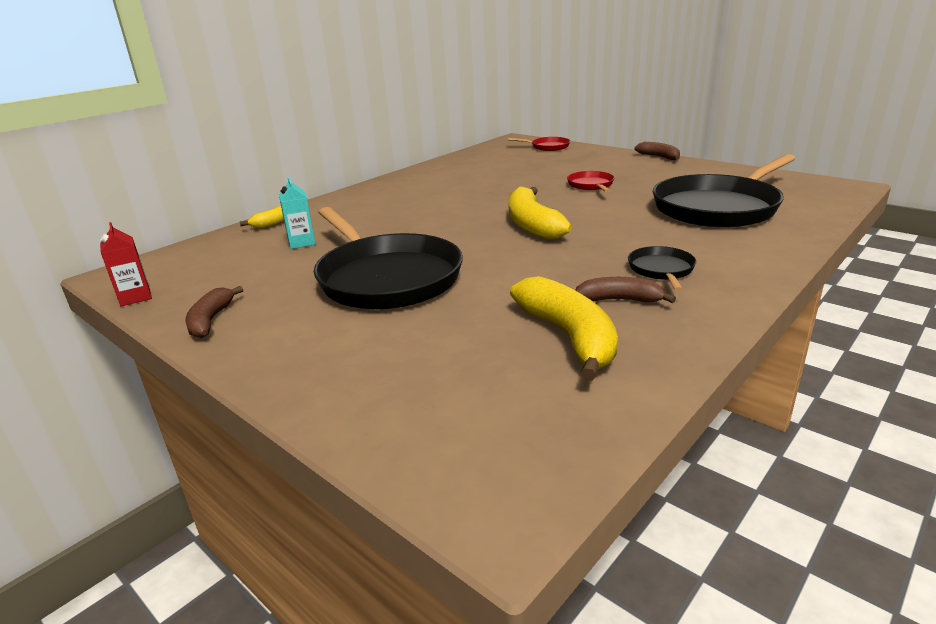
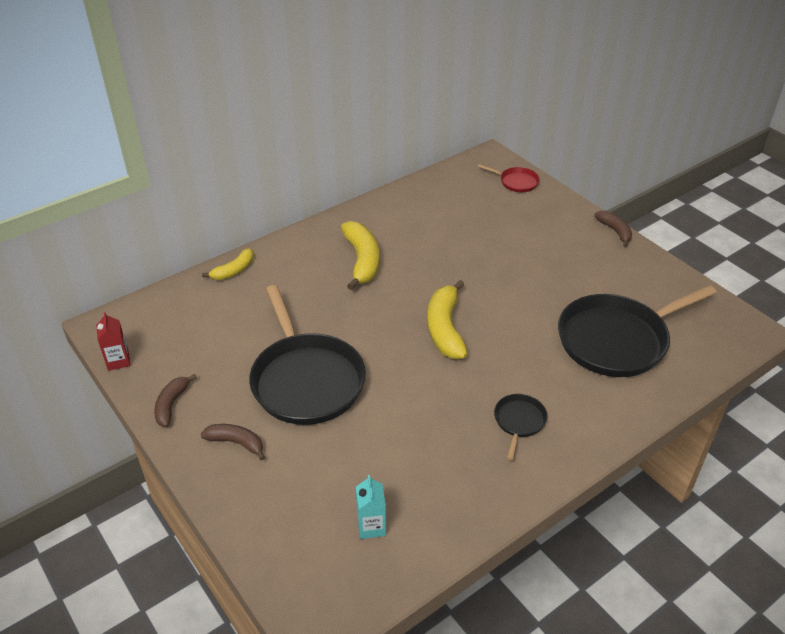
camera: 10 degrees right, 15 degrees up
turquoise carton [279,177,316,249] -> turquoise carton moved to [356,475,386,539]
yellow banana [510,276,618,381] -> yellow banana moved to [341,221,380,290]
red pan [567,171,614,192] -> none
brown banana [575,277,676,303] -> brown banana moved to [201,424,265,461]

